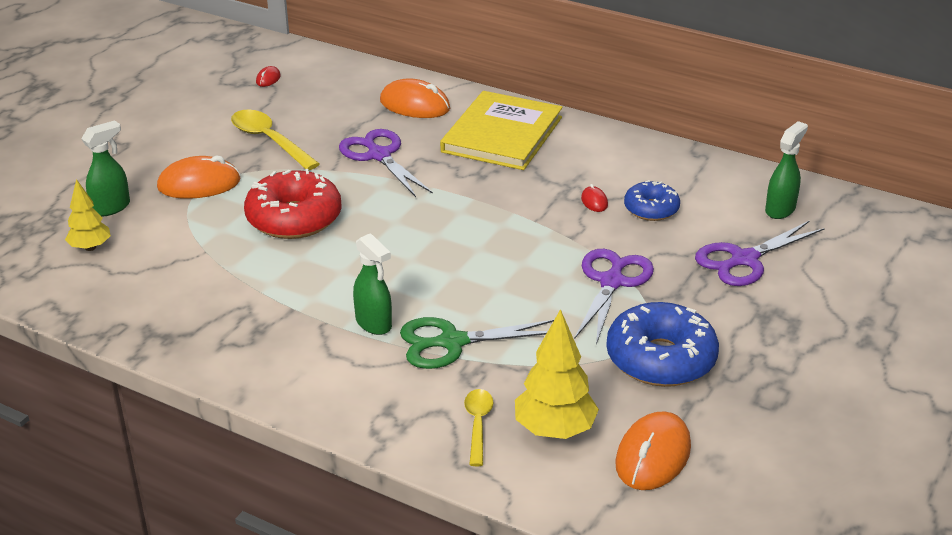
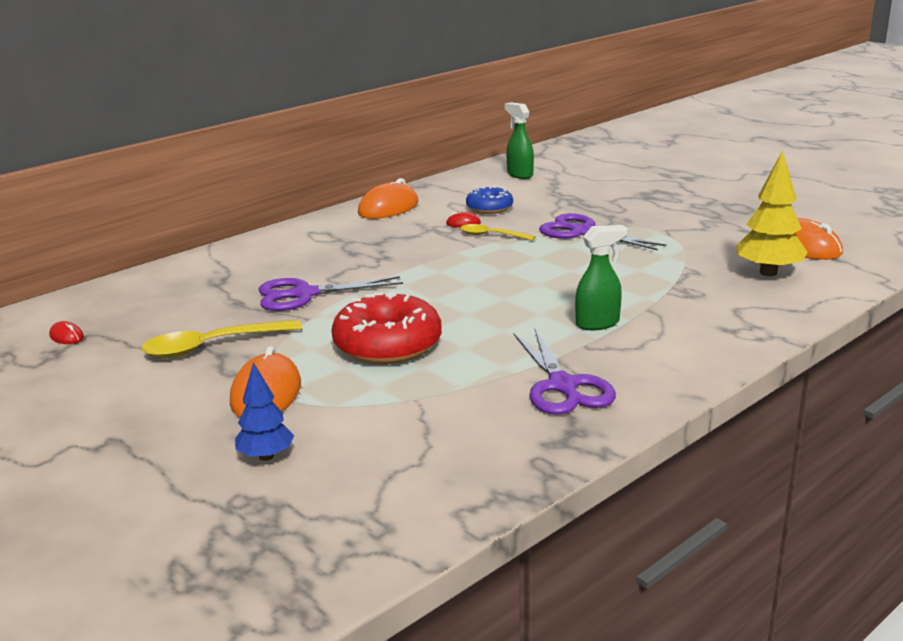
camera: 70 degrees left, 10 degrees down
yellow tree [65,179,111,251] -> none
green spray bottle [81,120,130,217] -> blue tree [235,362,294,461]
orange mouse [380,78,450,118] -> orange mouse moved to [358,178,419,219]
green scissors [400,317,554,369] -> none
yellow book [440,91,563,170] -> none
yellow spoon [464,389,493,466] -> yellow spoon moved to [461,224,535,241]
blue donut [606,302,719,387] -> none
purple scissors [695,220,824,286] -> purple scissors moved to [514,329,616,415]

